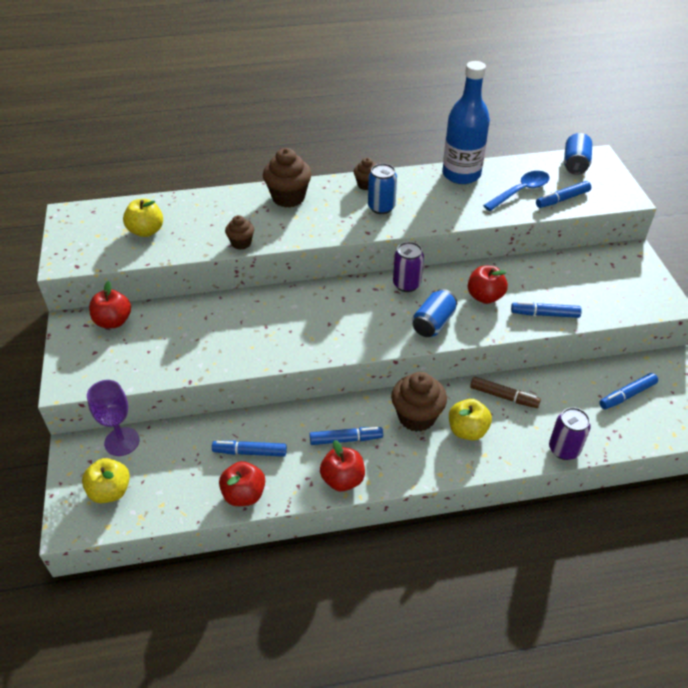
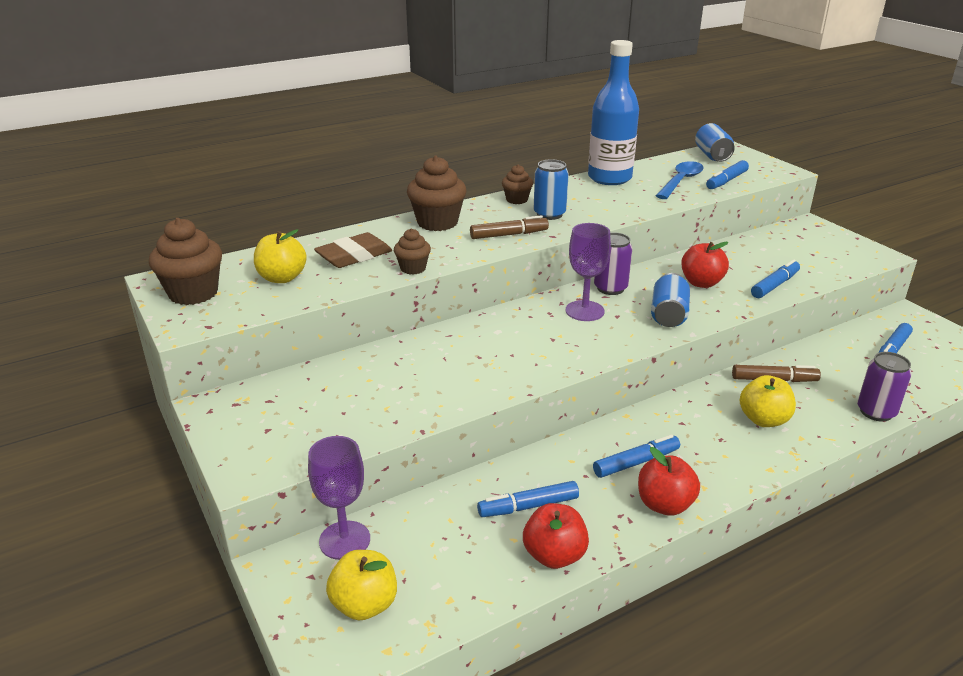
camera: 20 degrees left, 15 degrees down
red apple [89,281,131,328] -> none
brown cupcake [391,372,447,432] -> brown cupcake moved to [149,218,222,305]
blue marker [511,302,582,318] -> blue marker turned 150 degrees clockwise [751,259,800,298]
none -> brown eraser [314,232,392,268]
none -> brown marker [470,215,549,239]
none -> purple goblet [566,223,611,321]

